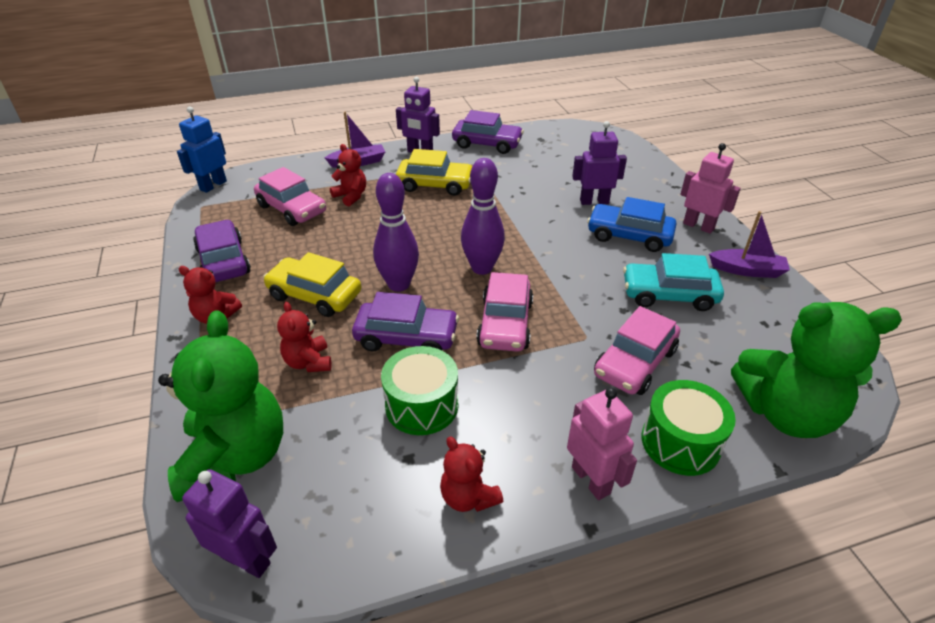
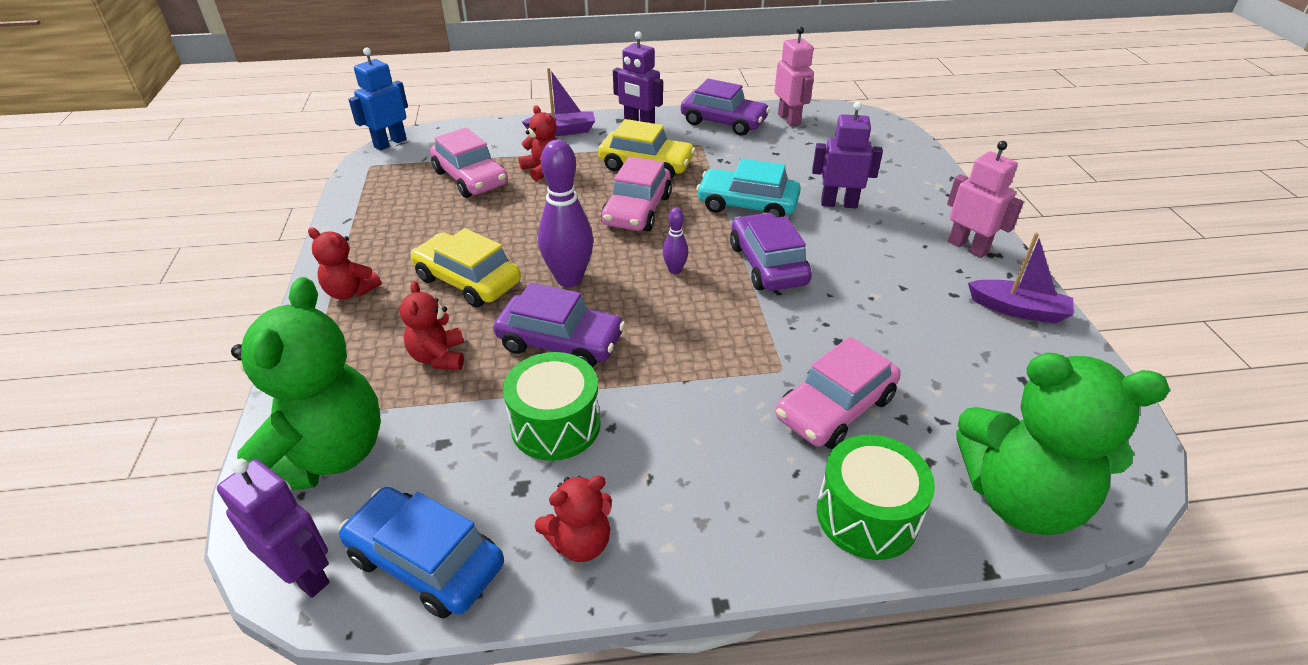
camera: 10 degrees right, 0 degrees up
purple car [193,220,251,282] -> purple car moved to [730,213,812,291]
red teddy bear [440,436,503,512] -> red teddy bear turned 90 degrees counterclockwise [535,476,612,562]
purple bowling pin [461,158,505,275] -> purple bowling pin [663,208,688,274], size x0.49
pink car [476,272,533,352] -> pink car moved to [601,157,672,231]
pink robot [567,388,637,500] -> pink robot moved to [775,26,814,127]
blue car [587,197,676,252] -> blue car moved to [339,487,504,619]
turquoise car [623,253,724,311] -> turquoise car moved to [696,158,801,217]

